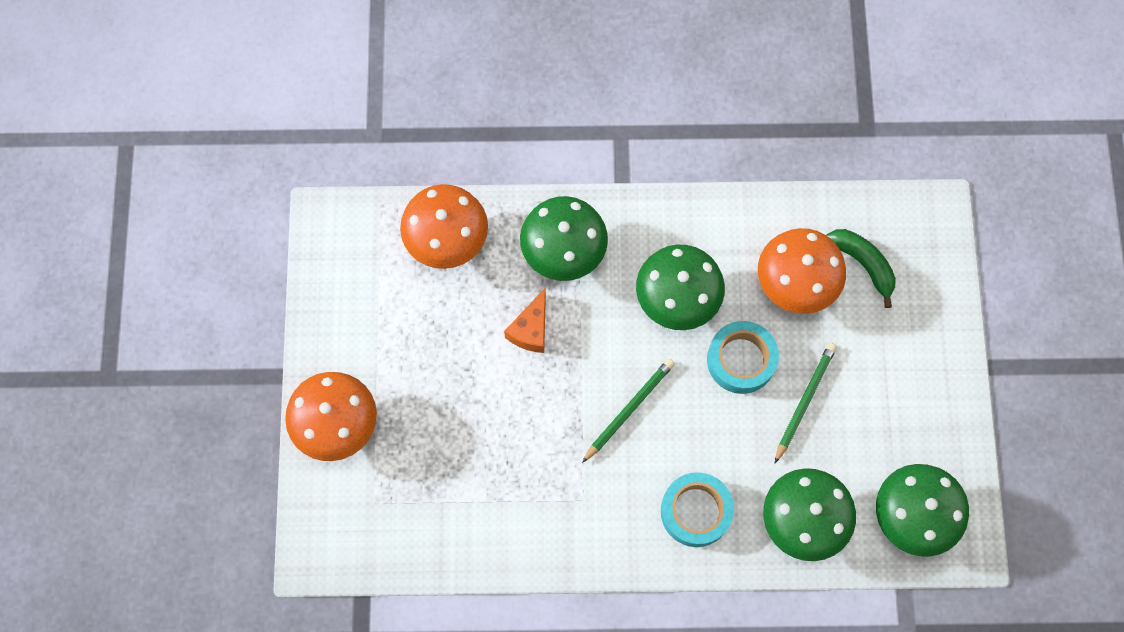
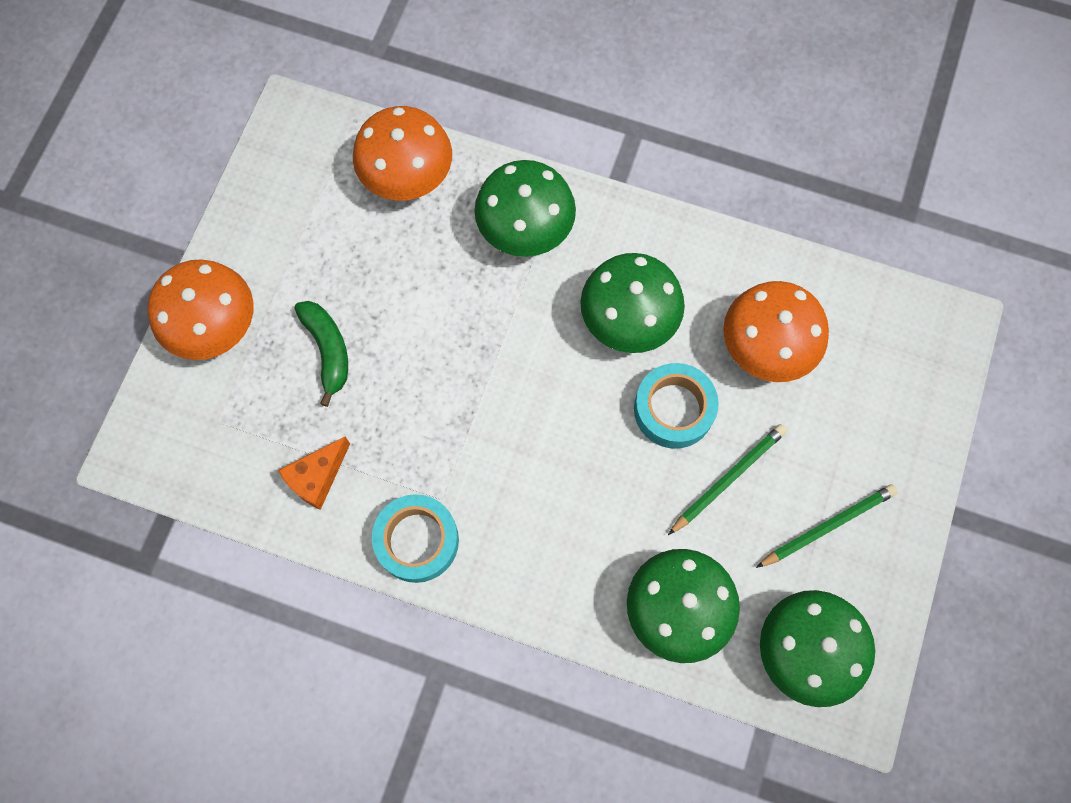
camera: 20 degrees right, 0 degrees up
orange cheese [504,288,546,353] -> orange cheese moved to [278,437,350,510]
green pencil [582,359,675,463] -> green pencil moved to [756,484,898,568]
turquoise tape [661,472,734,547] -> turquoise tape moved to [372,494,459,583]
green banana [826,229,896,308] -> green banana moved to [294,301,348,407]

